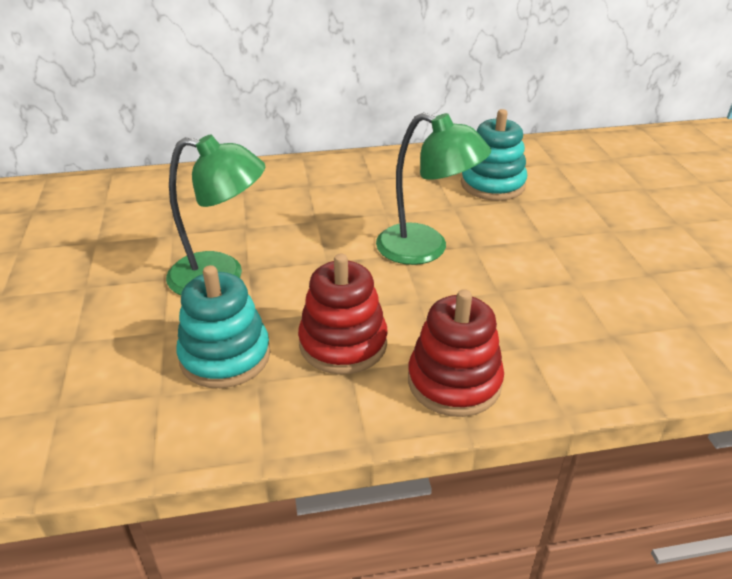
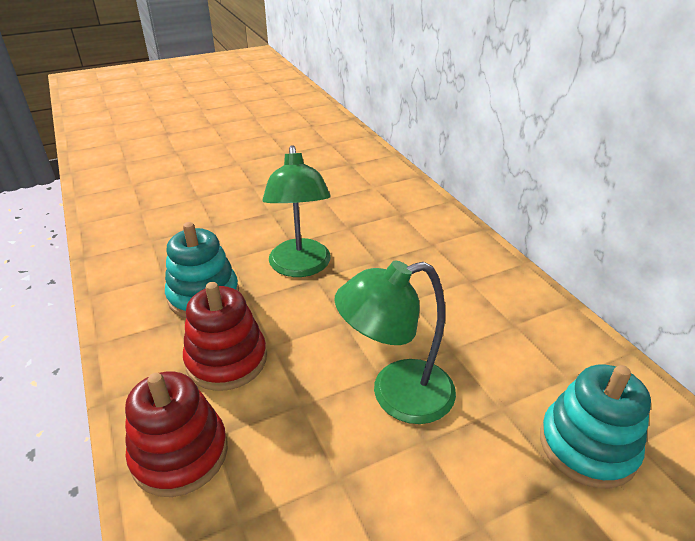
camera: 75 degrees right, 0 degrees up
green lamp [376,113,491,265] -> green lamp turned 60 degrees clockwise [334,261,456,424]

